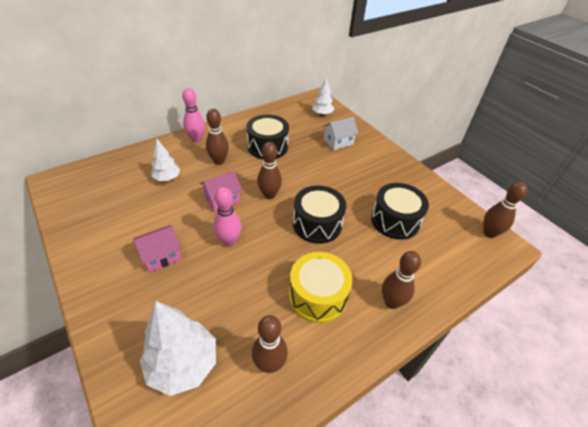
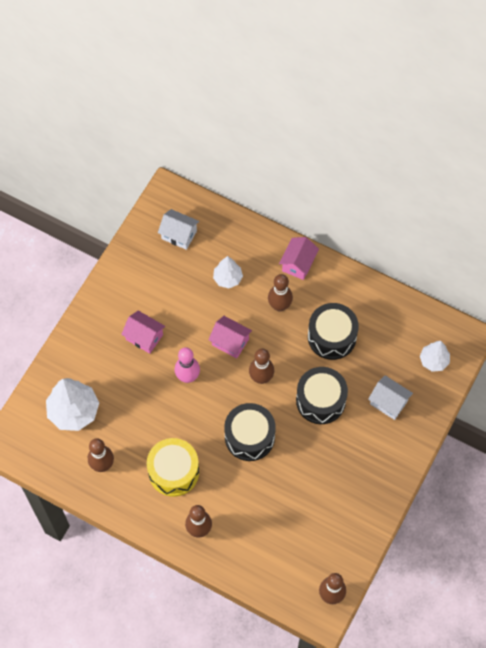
camera: 65 degrees right, 20 degrees up
pink bowling pin [182,88,205,143] -> pink house [279,237,319,280]
black drum [371,183,429,240] -> black drum moved to [296,367,348,424]
none -> white house [158,209,199,250]

